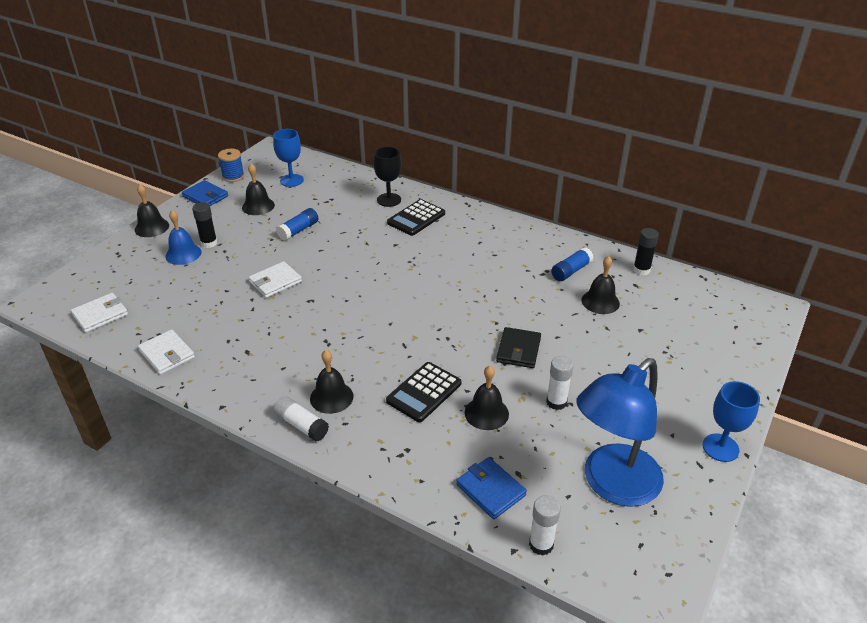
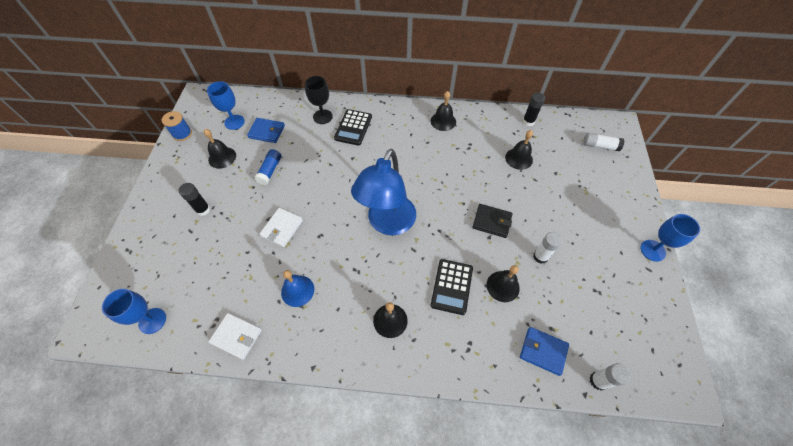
camera: 25 degrees left, 20 degrees up
white wallet [71,293,128,333] -> blue goblet [102,289,166,334]
black bell [135,184,169,237] -> black bell moved to [431,91,456,131]
blue bell [165,210,201,265] -> blue bell moved to [281,270,314,307]
blue wallet [182,180,228,206] -> blue wallet moved to [247,118,285,143]
white glue stick [273,396,329,441] -> white glue stick moved to [583,133,624,151]
black wallet [496,327,541,368] -> black wallet turned 60 degrees counterclockwise [472,204,513,238]
blue glue stick [551,247,594,281] -> none
blue lamp [576,358,664,507] -> blue lamp moved to [351,149,416,235]

